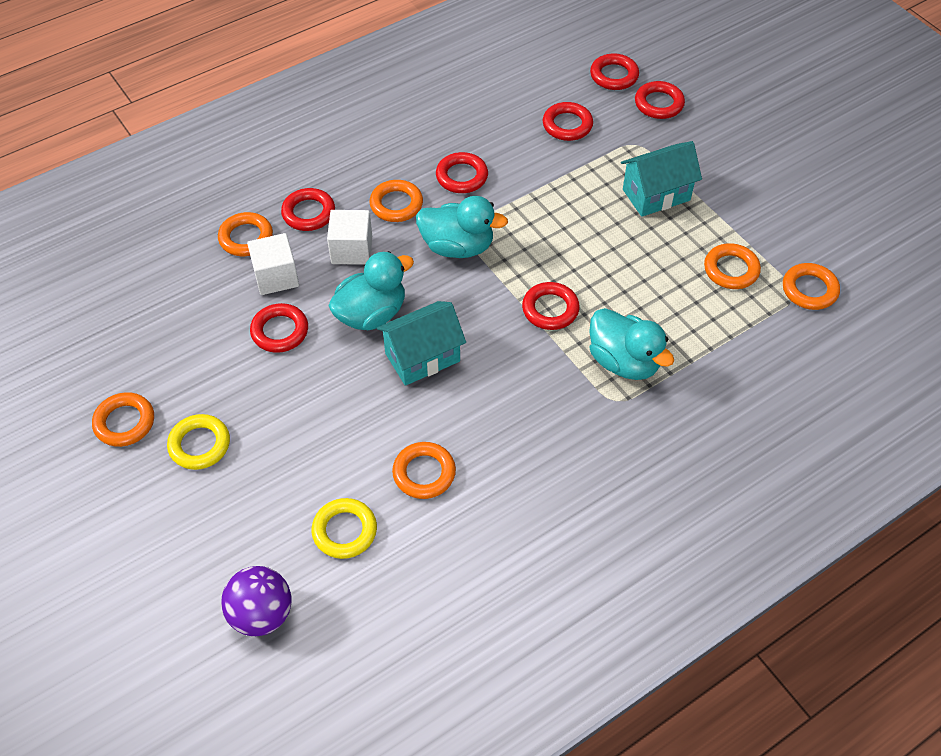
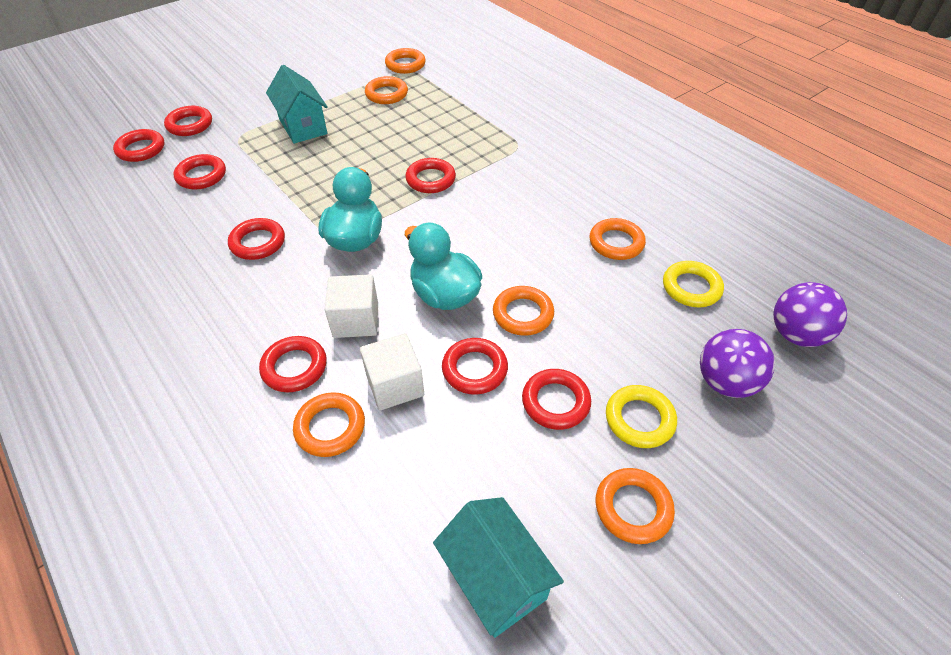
camera: 95 degrees left, 5 degrees down
orange ring [369,180,423,222] -> orange ring moved to [493,286,554,336]
turquoise house [377,301,466,386] -> turquoise house moved to [433,497,564,638]
turquoise duck [589,308,674,380] -> none
none -> red ring [522,369,591,430]
none -> purple ball [700,329,775,398]

